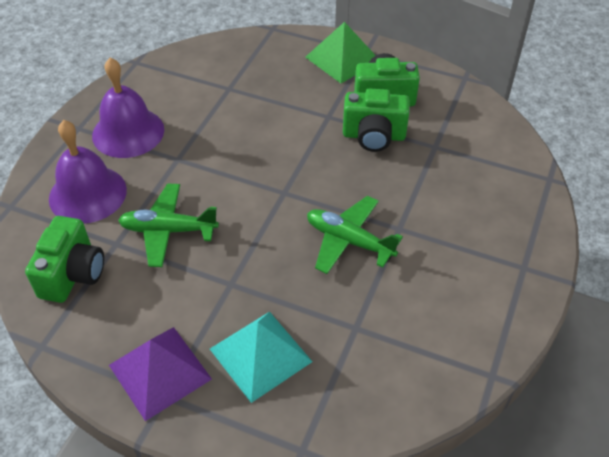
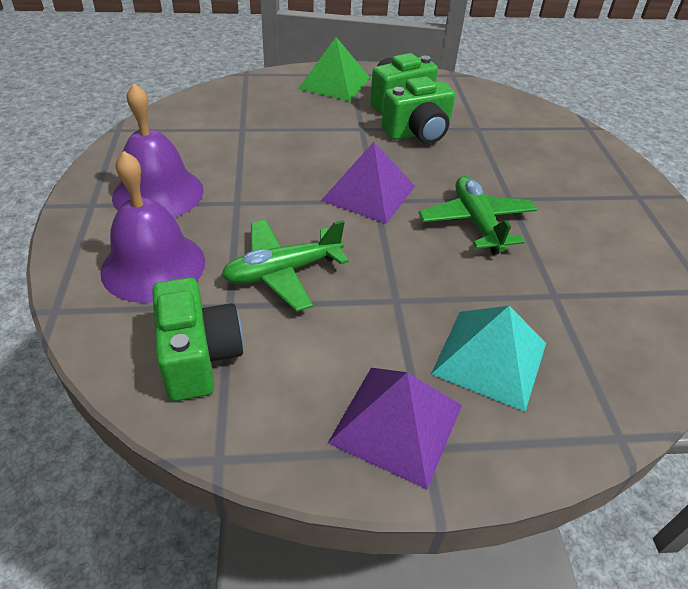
camera: 30 degrees left, 5 degrees down
green plane [307,196,403,274] -> green plane turned 75 degrees clockwise [419,176,538,255]
none -> purple pyramid [321,142,415,224]

